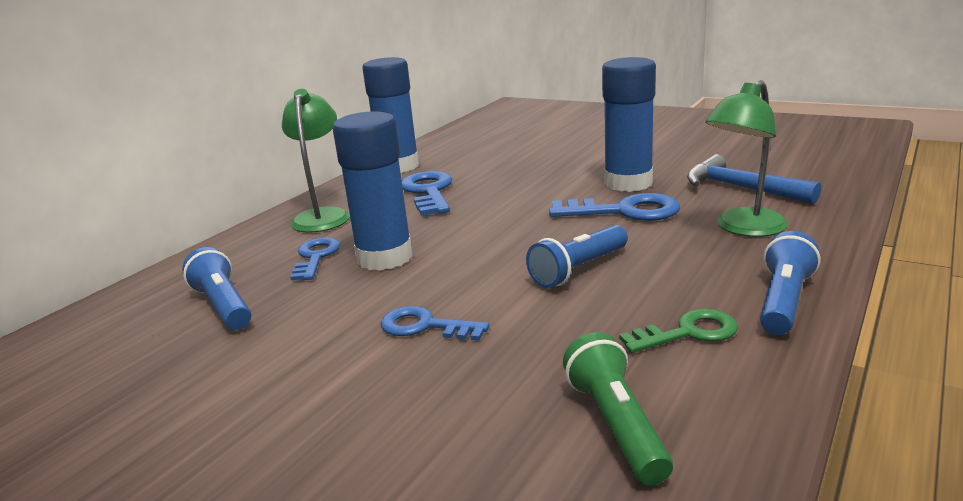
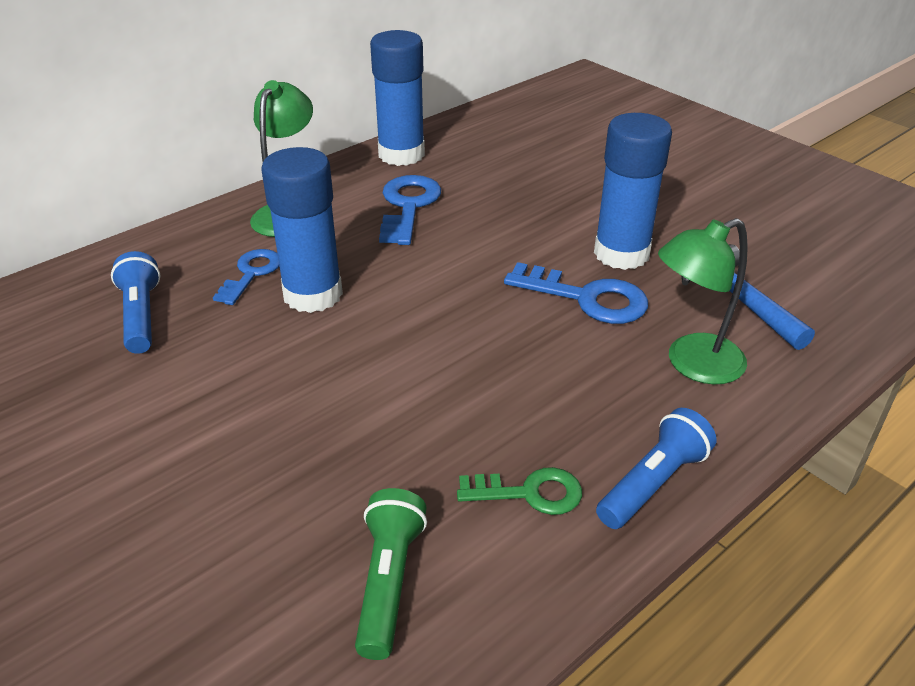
camera: 15 degrees right, 15 degrees up
blue key [381,306,490,341] -> none
blue flashlight [526,225,628,288] -> none

